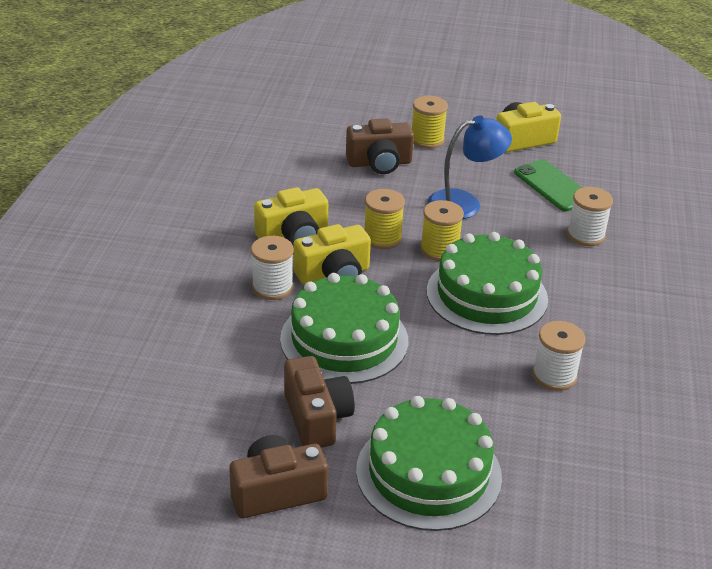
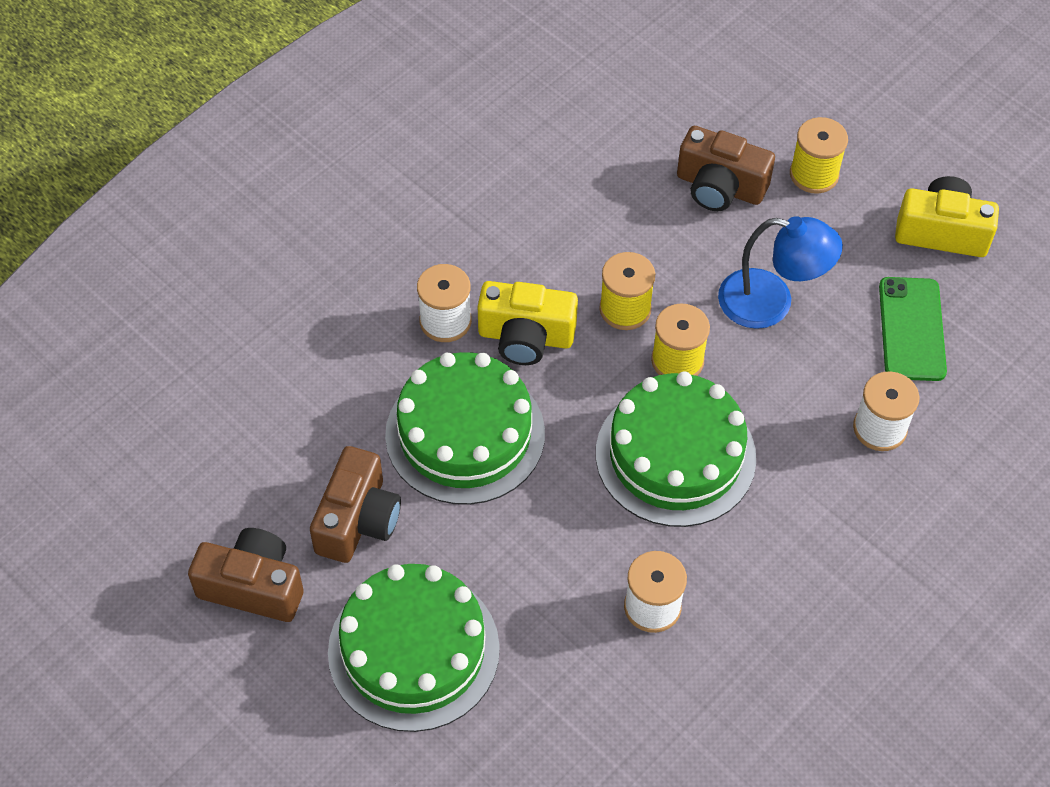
camera: 35 degrees right, 20 degrees up
yellow camera [254,187,328,245] -> none

